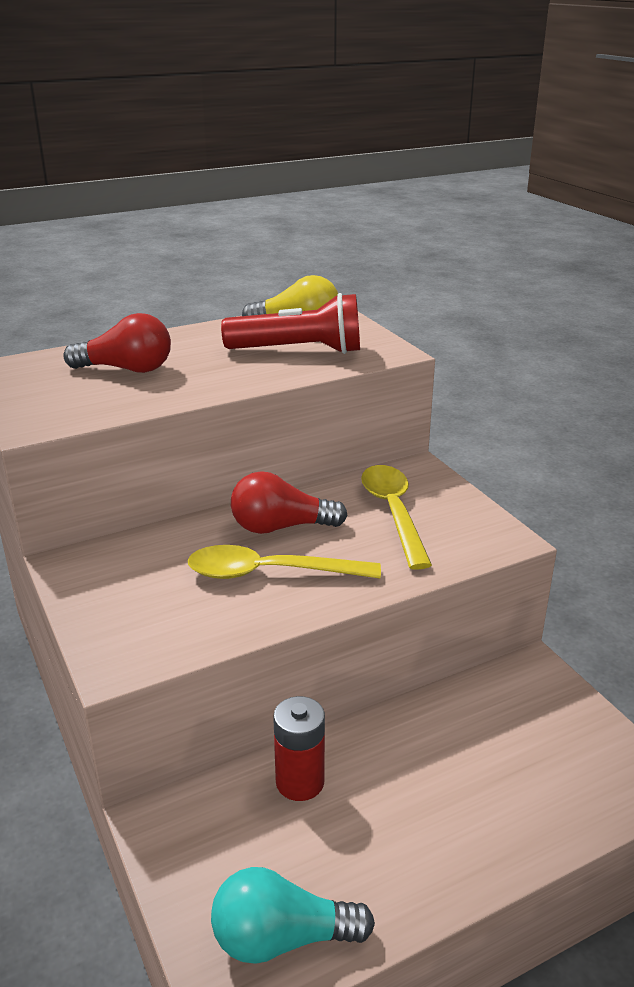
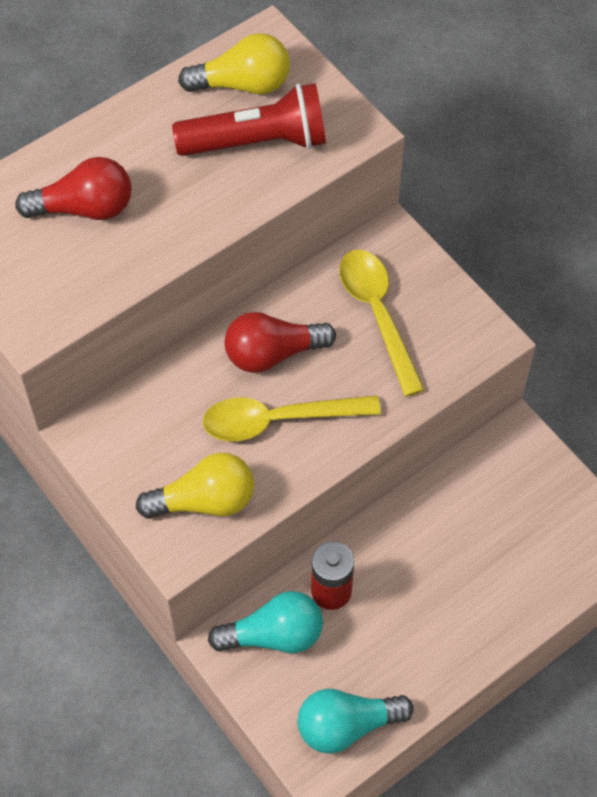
camera: 10 degrees left, 30 degrees up
none -> yellow light bulb [136,453,254,519]
none -> turquoise light bulb [208,591,323,653]

